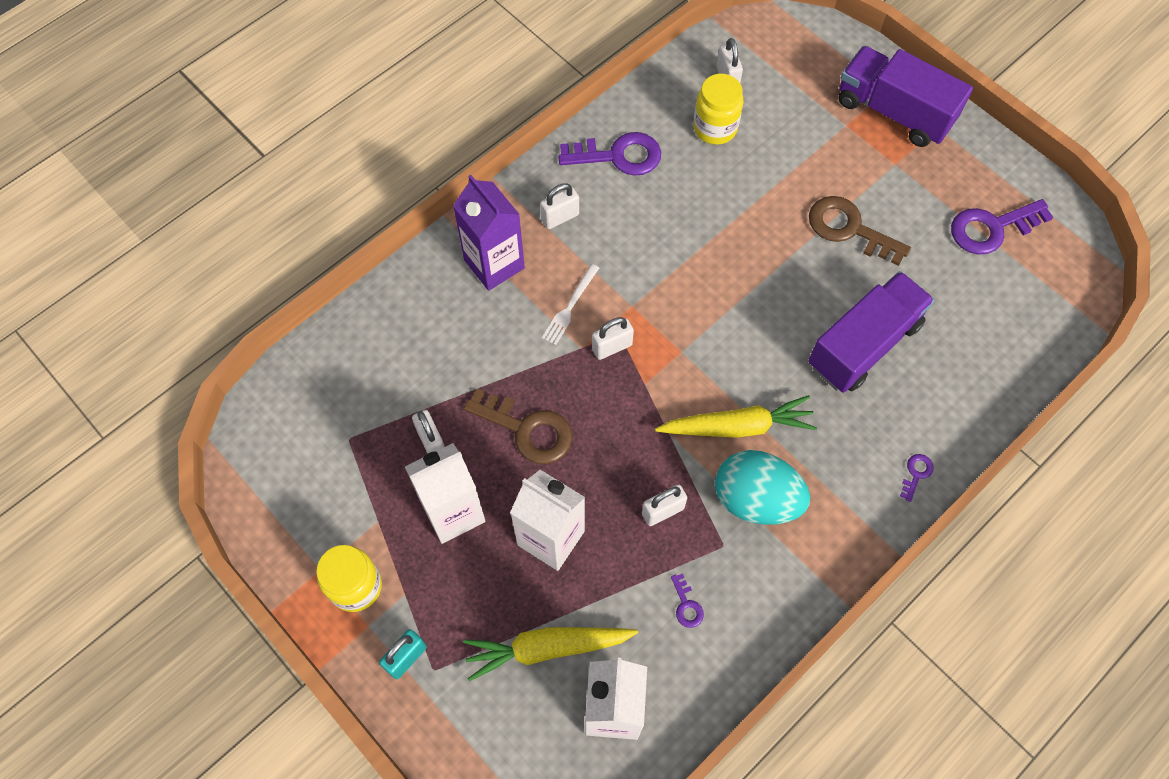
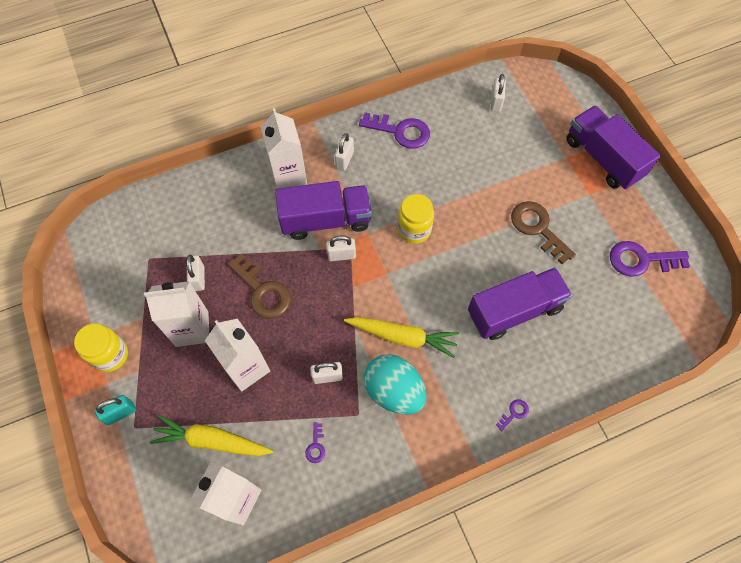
camera: 20 degrees right, 0 degrees up
purple carton [453,175,525,291] -> white carton [260,108,307,189]
white padlock [540,183,579,229] -> white padlock turned 60 degrees counterclockwise [335,133,354,171]
white fork [542,264,599,345] -> purple truck [275,181,372,240]
yellow jar [693,74,743,145] -> yellow jar moved to [397,194,434,244]

